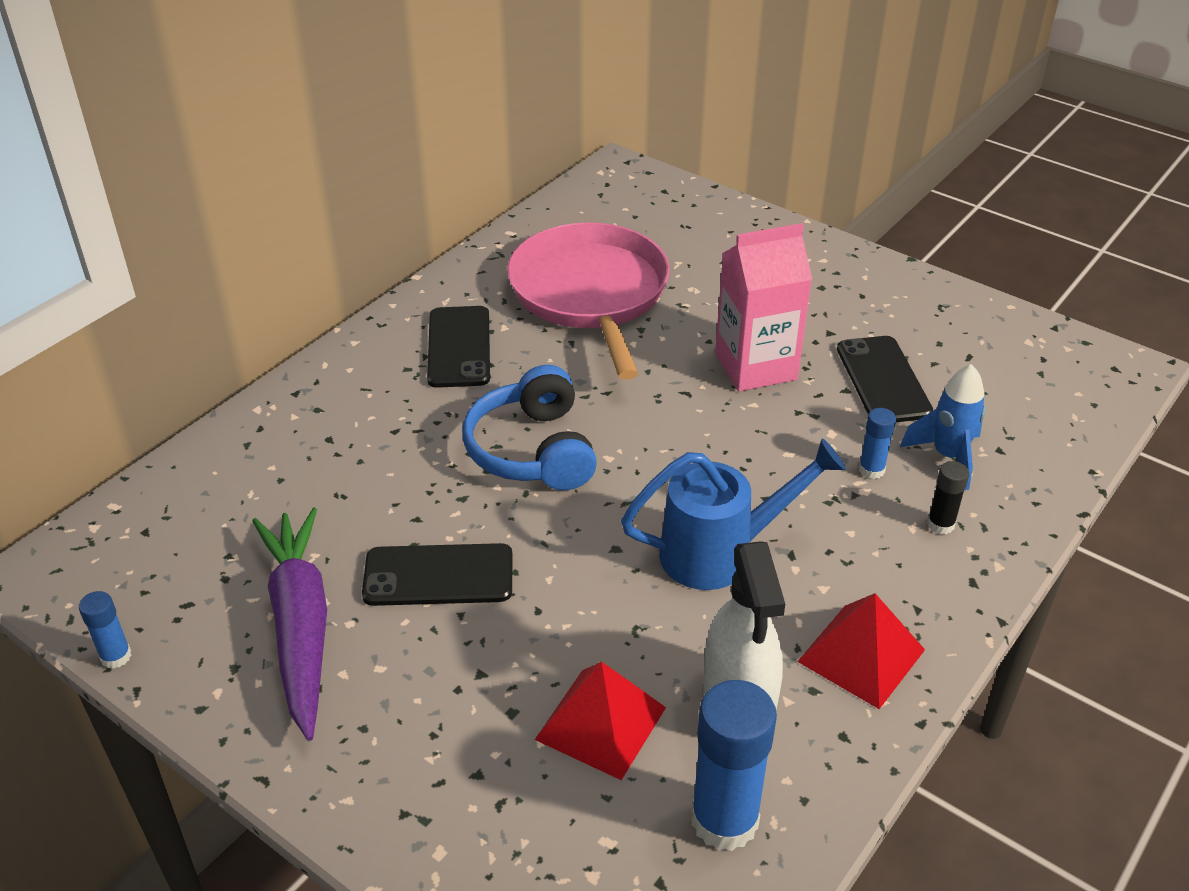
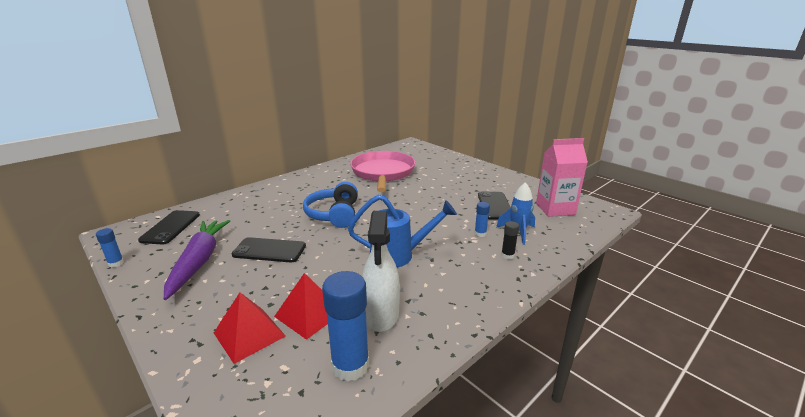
camera: 10 degrees right, 15 degrees down
black phone [427,306,490,388] -> black phone moved to [138,210,200,244]
pink carton [715,223,812,392] -> pink carton moved to [536,138,588,217]
red pyramid [797,593,925,709] -> red pyramid moved to [214,292,286,364]

